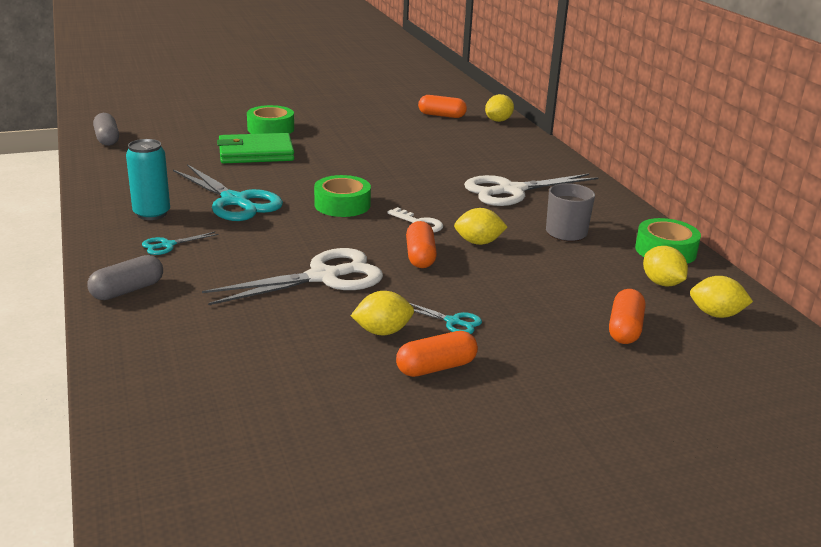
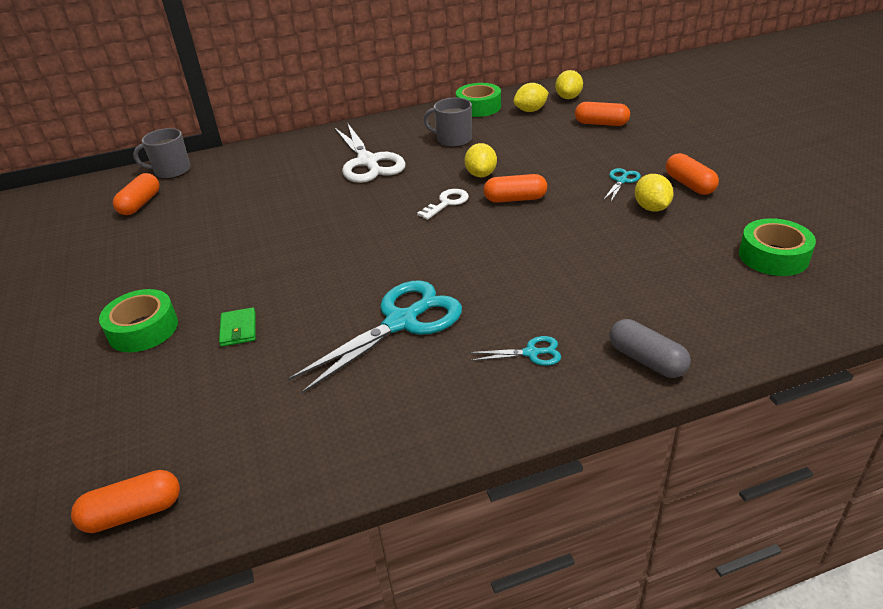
camera: 85 degrees left, 10 degrees up
grey capsule [93,113,119,146] -> orange capsule [71,470,180,533]
turquoise can [126,139,170,220] -> none
turquoise scissors [142,232,218,255] -> turquoise scissors turned 60 degrees counterclockwise [469,336,561,366]
white scissors [202,248,383,305] -> none
green wallet [217,133,294,164] -> green wallet [219,307,256,347], size x0.47
green tape [314,175,371,217] -> green tape moved to [739,218,816,276]
yellow lemon [485,94,514,122] -> grey mug [133,128,190,179]

